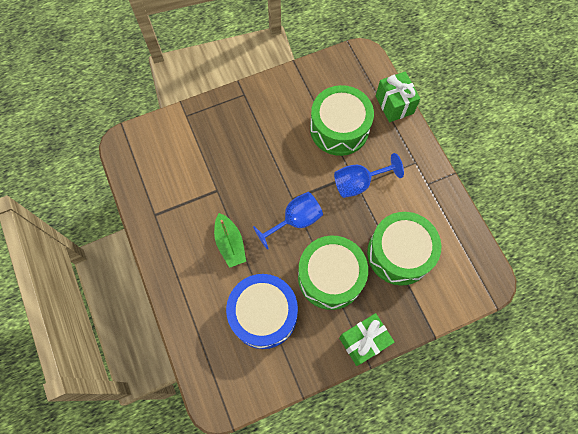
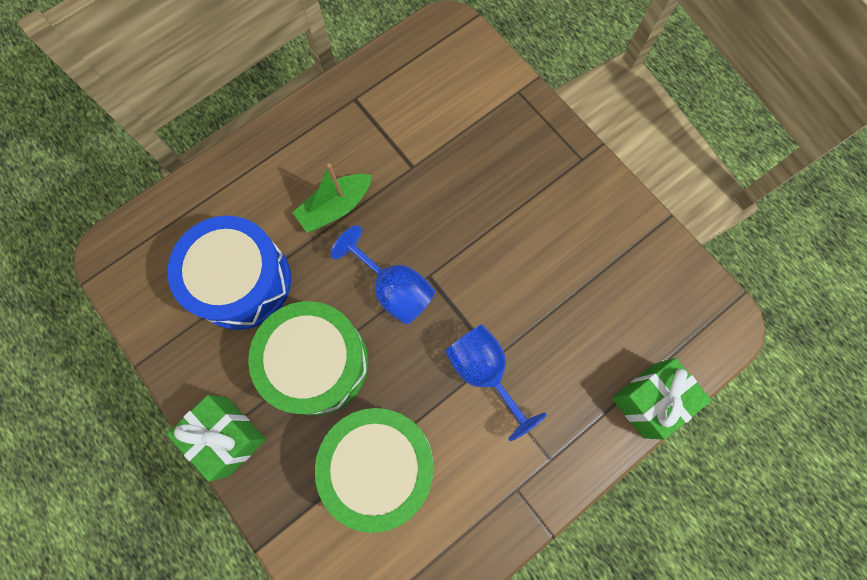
camera: 75 degrees right, 5 degrees up
green drum [310,85,374,156] -> none

